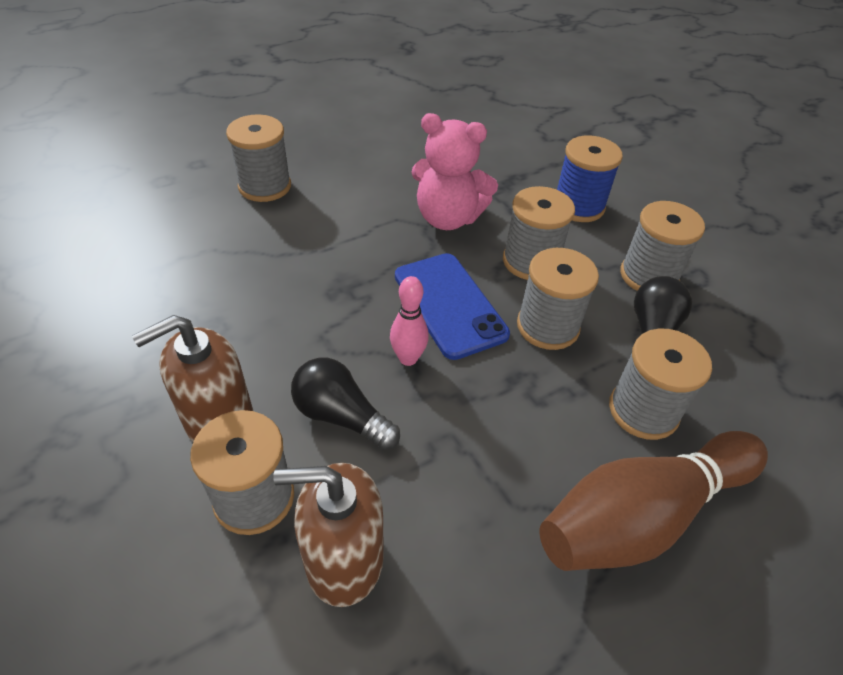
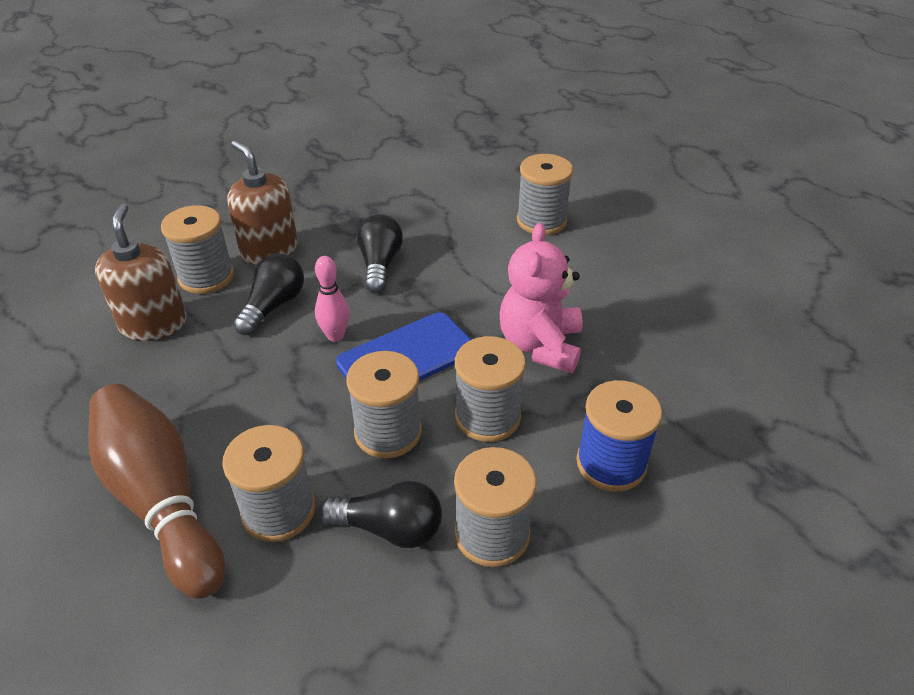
camera: 85 degrees right, 5 degrees down
none -> black light bulb [357,214,403,293]

